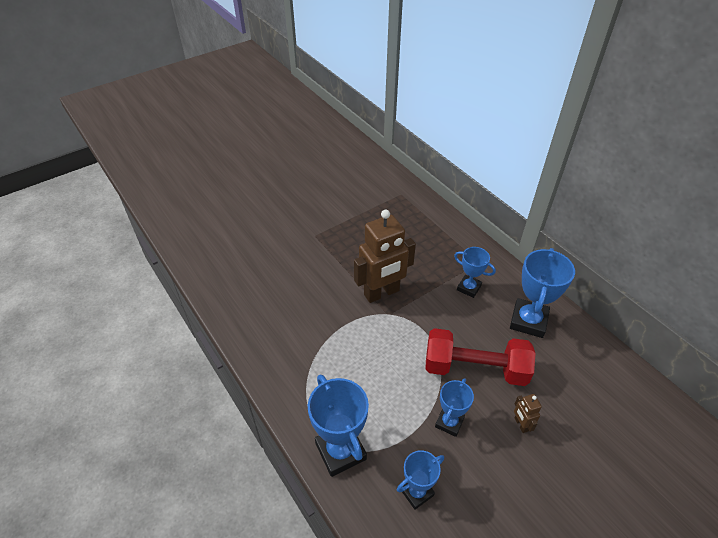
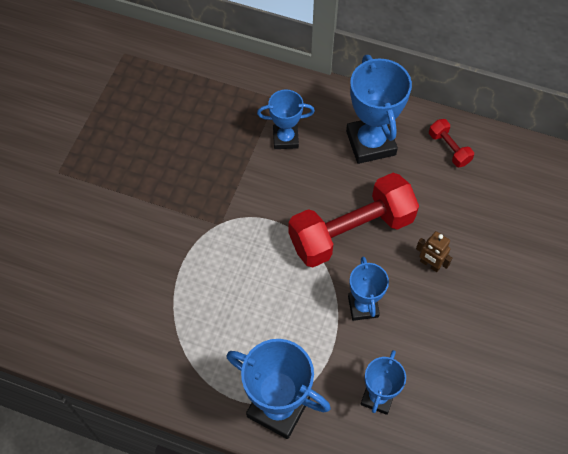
camera: 35 degrees left, 15 degrees up
brown robot [354,210,416,303] -> none
none -> red dumbbell [429,119,474,167]

